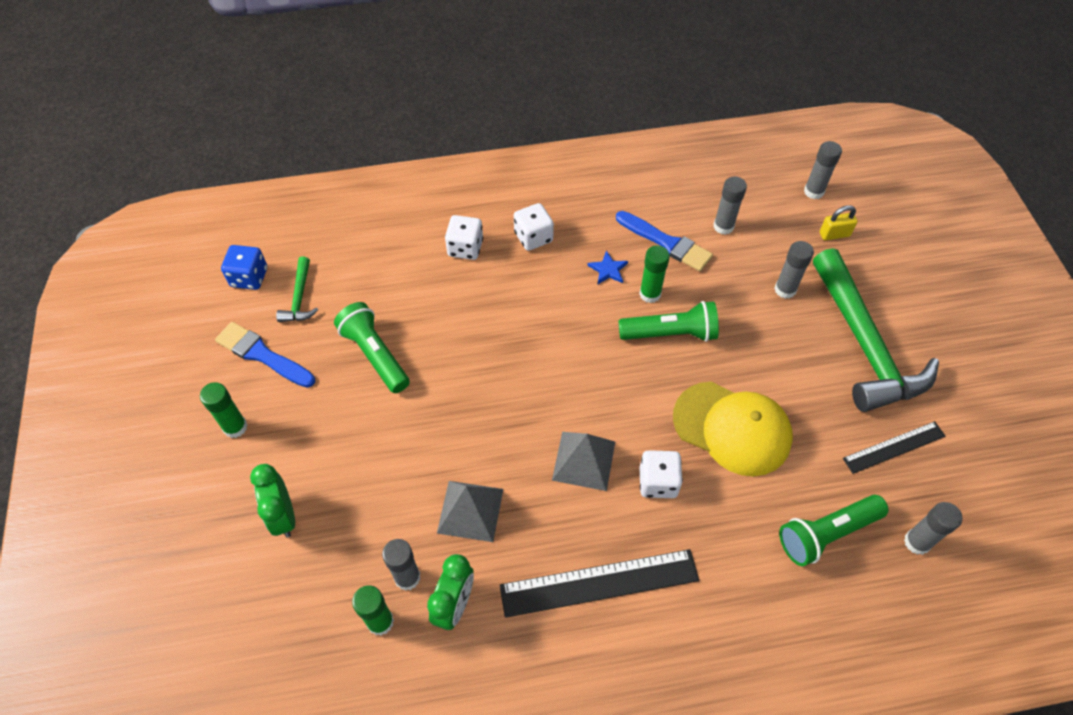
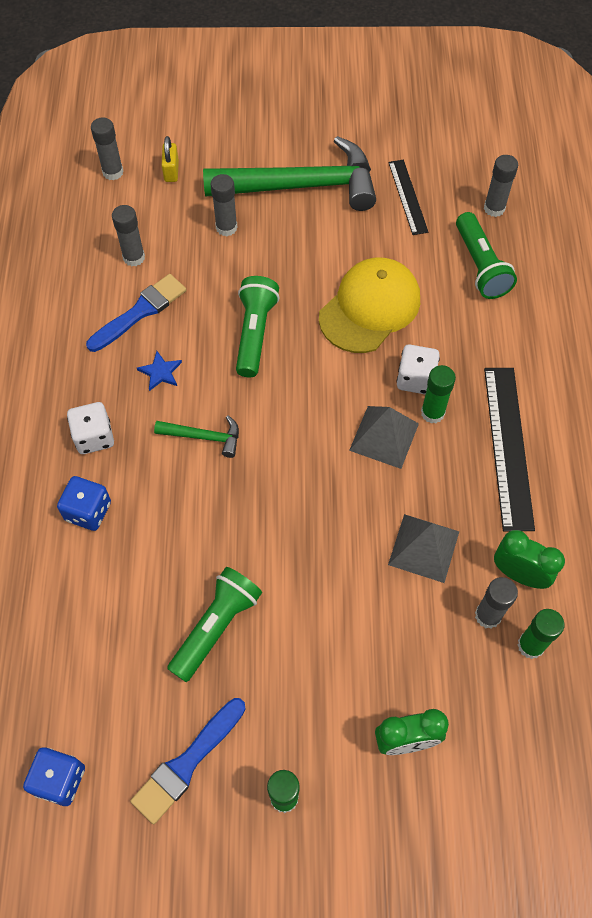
camera: 80 degrees left, 5 degrees up
green hammer [276,257,318,322] -> green hammer moved to [154,415,239,458]
green flashlight [334,302,410,393] -> green flashlight turned 150 degrees clockwise [167,567,262,682]
white dice [445,215,483,260] -> blue dice [57,476,111,531]
green glue stick [639,245,670,303] -> green glue stick moved to [421,365,456,423]

